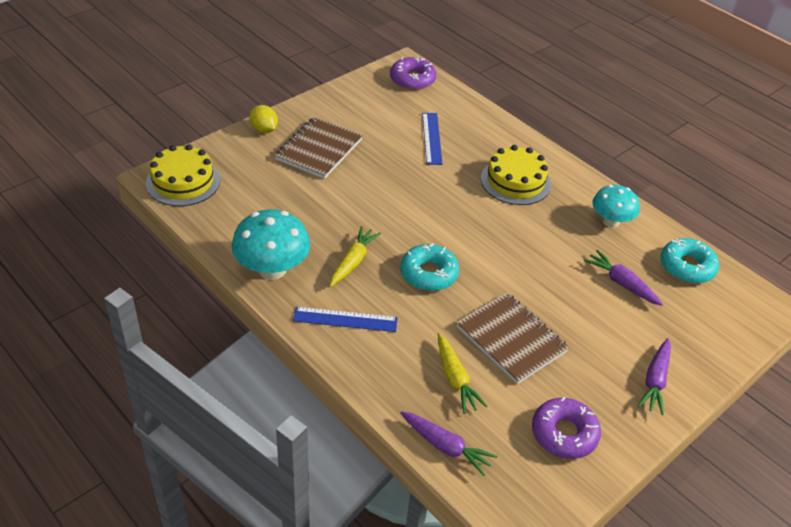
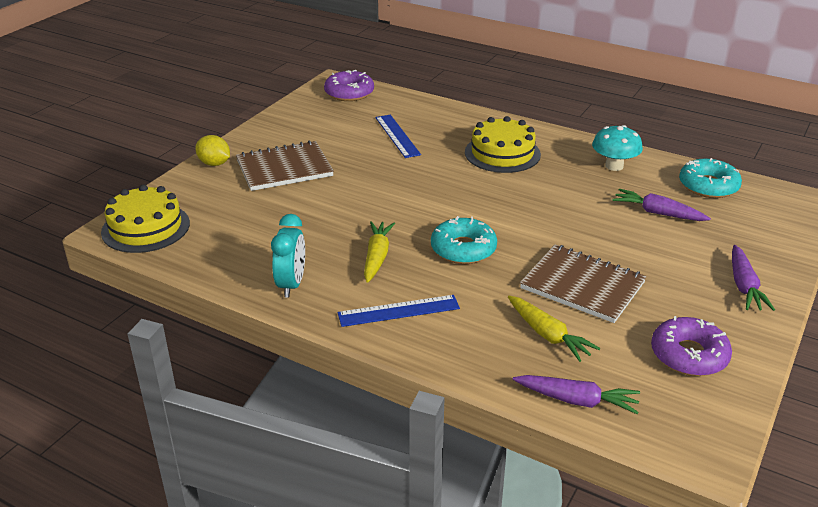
camera: 15 degrees left, 10 degrees down
turquoise mushroom [231,209,310,280] -> turquoise clock [271,214,305,298]
brown notebook [274,117,363,179] -> brown notebook turned 60 degrees clockwise [236,140,334,191]

